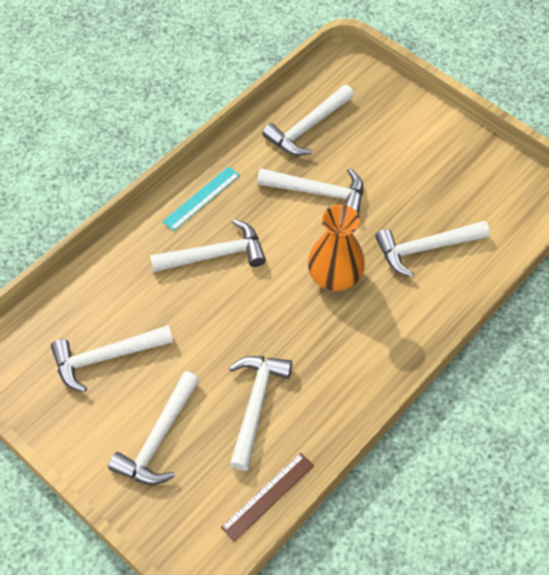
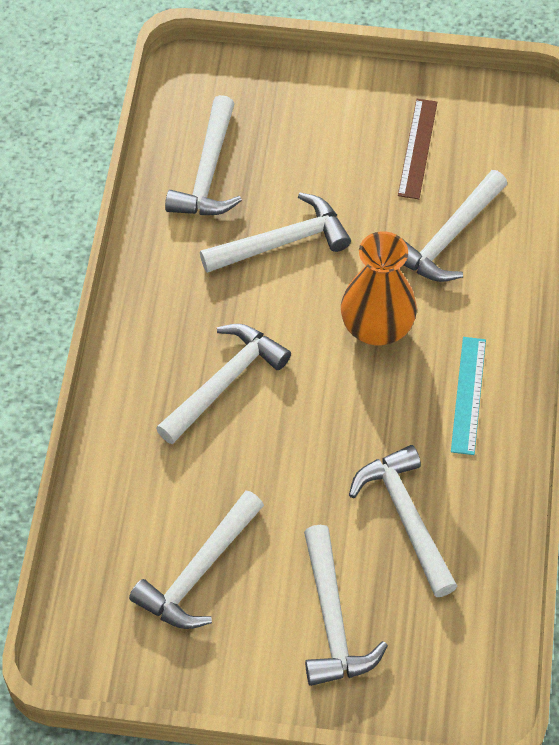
camera: 35 degrees left, 0 degrees up
turquoise ruler [162,166,240,231] -> turquoise ruler moved to [451,337,486,455]
brown ruler [221,453,314,541] -> brown ruler moved to [398,99,437,199]

